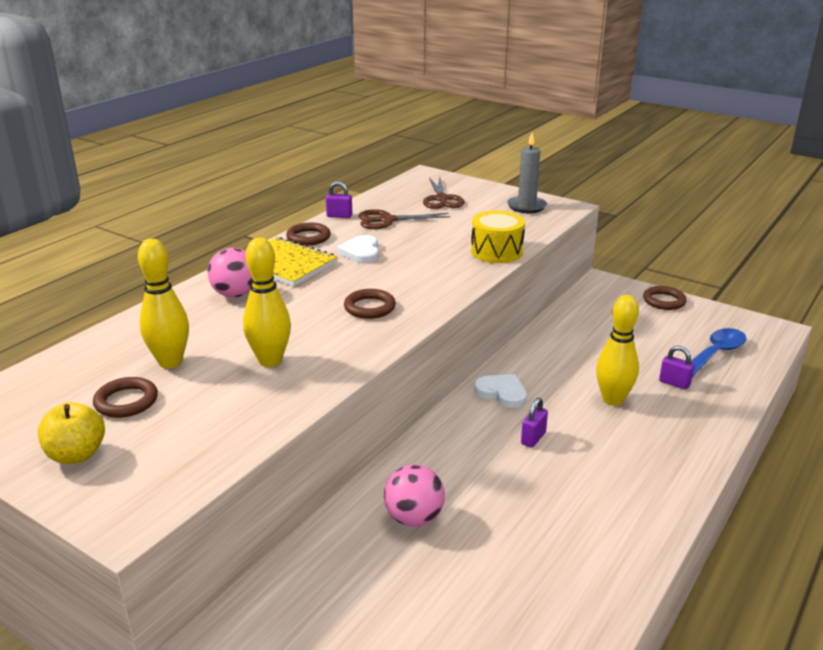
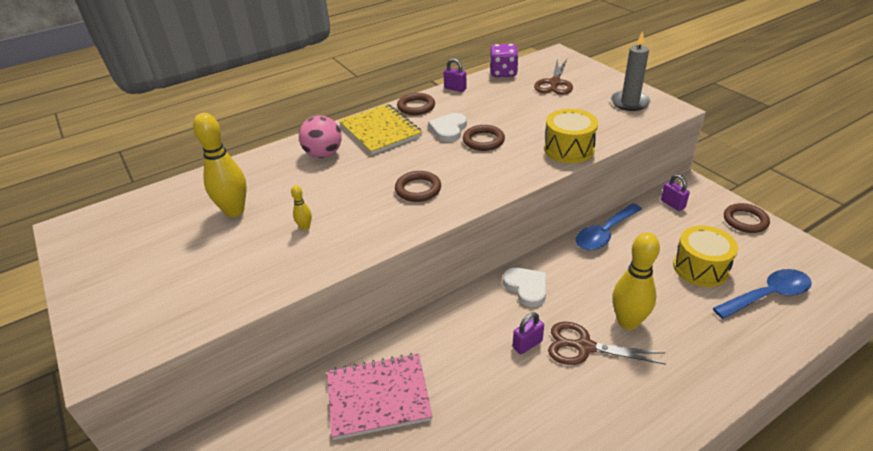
camera: 25 degrees right, 10 degrees up
yellow apple [38,402,105,464] -> none
brown ring [93,377,158,418] -> brown ring moved to [463,125,505,151]
yellow bowling pin [243,238,291,367] -> yellow bowling pin [291,185,312,231], size x0.45
brown scissors [358,209,451,229] -> brown scissors moved to [548,322,666,365]
pink ball [384,464,445,527] -> pink notebook [327,353,433,440]
purple padlock [659,346,694,389] -> purple padlock moved to [661,174,690,211]
none -> purple dice [490,44,518,77]
none -> blue spoon [576,203,642,250]
none -> yellow drum [673,225,738,287]

